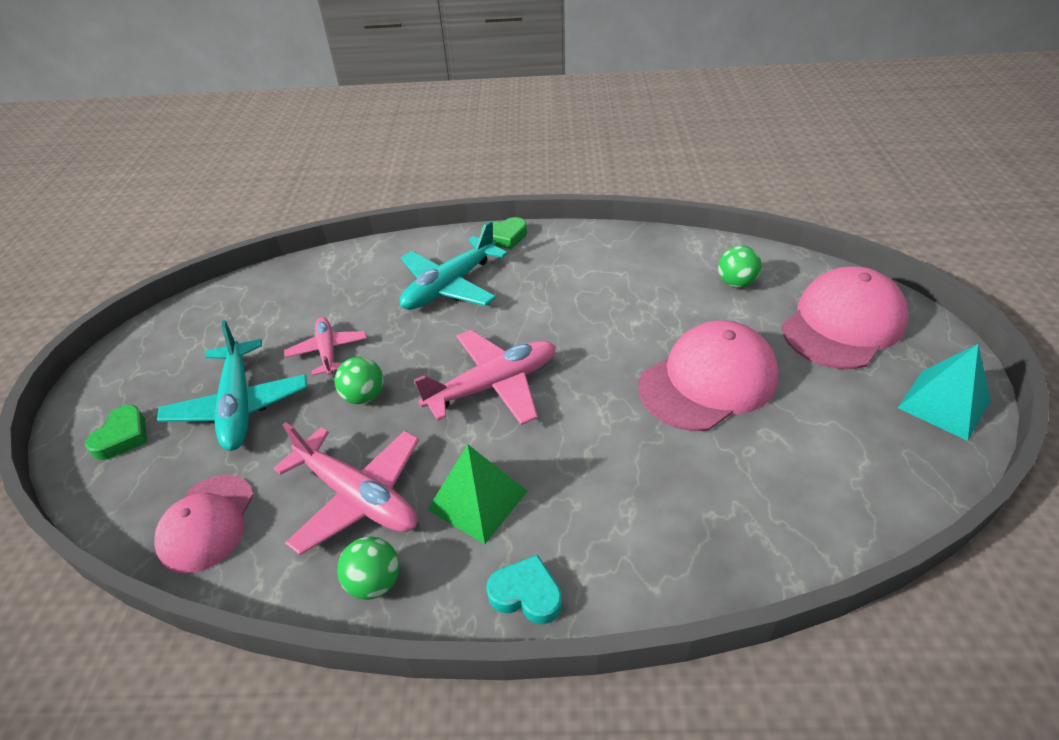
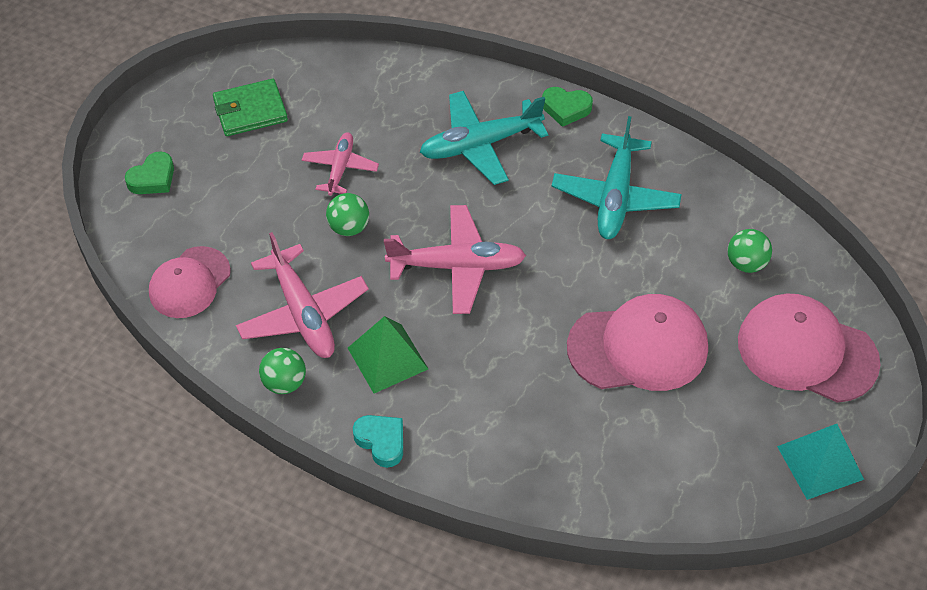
camera: 25 degrees right, 10 degrees up
turquoise plane [157,320,307,451] -> turquoise plane moved to [552,116,682,239]
pink cap [782,266,908,369] -> pink cap turned 135 degrees counterclockwise [738,293,880,403]
none -> green wallet [213,79,288,136]

